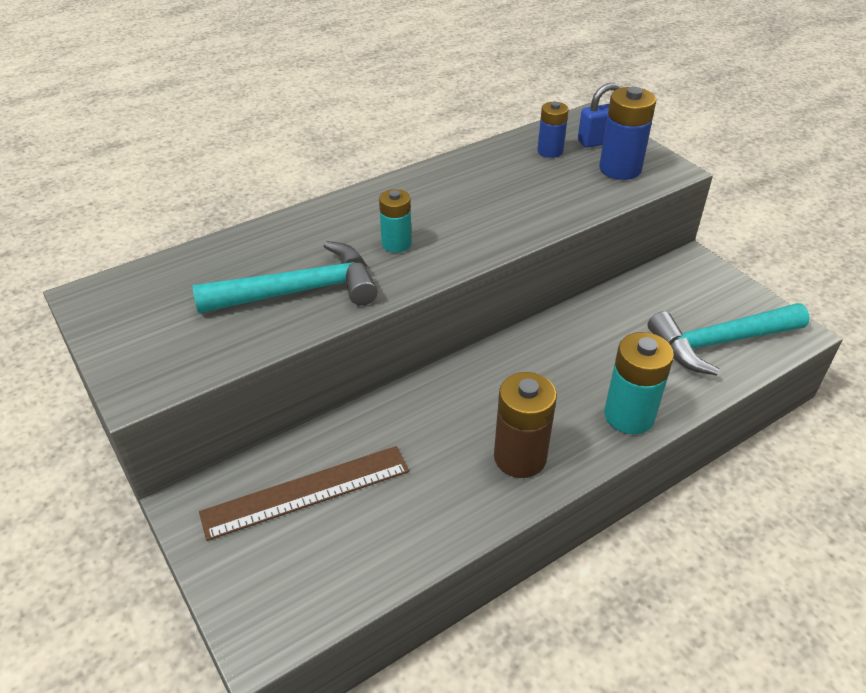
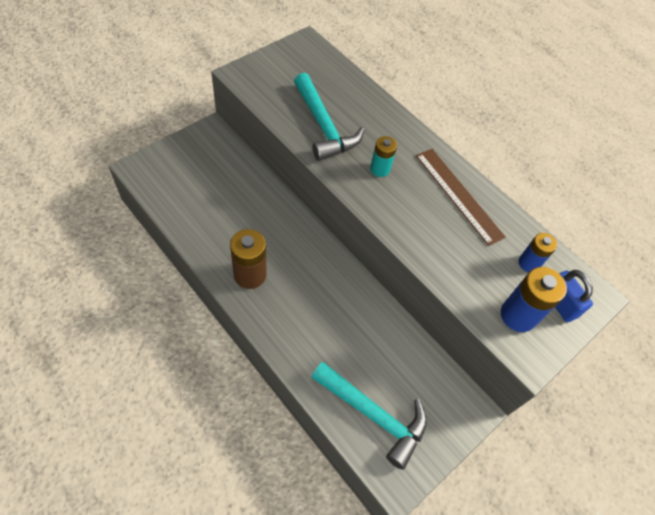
camera: 75 degrees right, 15 degrees up
brown ruler [199,446,409,541] -> brown ruler moved to [416,149,506,246]
turquoise battery [604,332,674,434] -> none
turquoise hammer [648,303,810,376] -> turquoise hammer turned 150 degrees clockwise [311,362,427,470]

